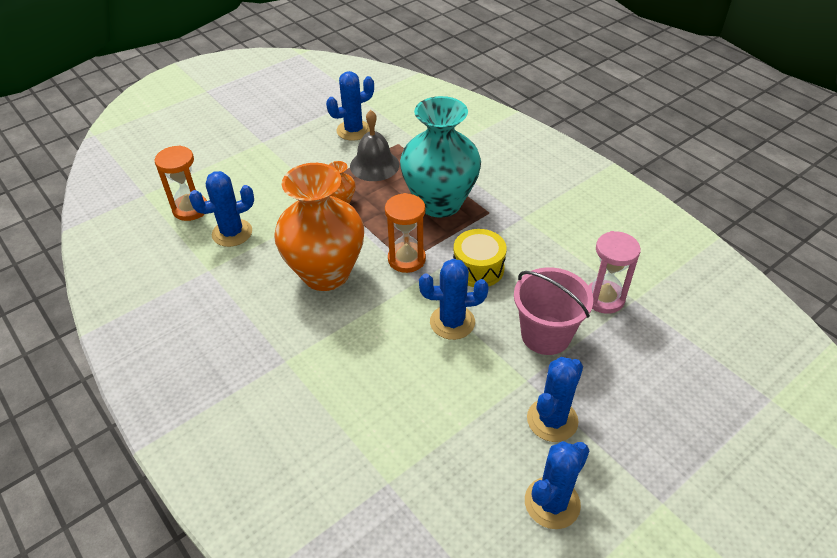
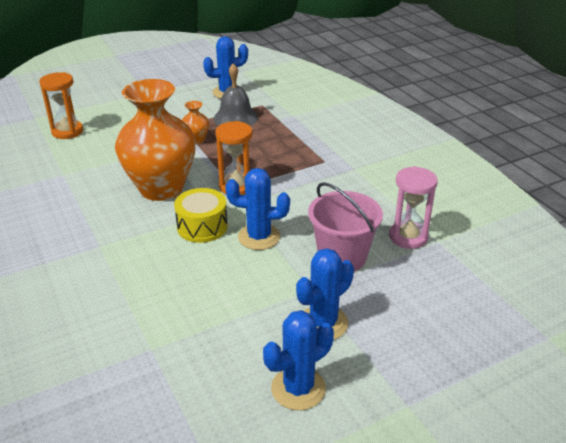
camera: 10 degrees right, 10 degrees down
blue cactus [189,171,254,247] -> none
turquoise vase [400,96,481,218] -> none
yellow drum [453,229,507,287] -> yellow drum moved to [174,188,228,243]

